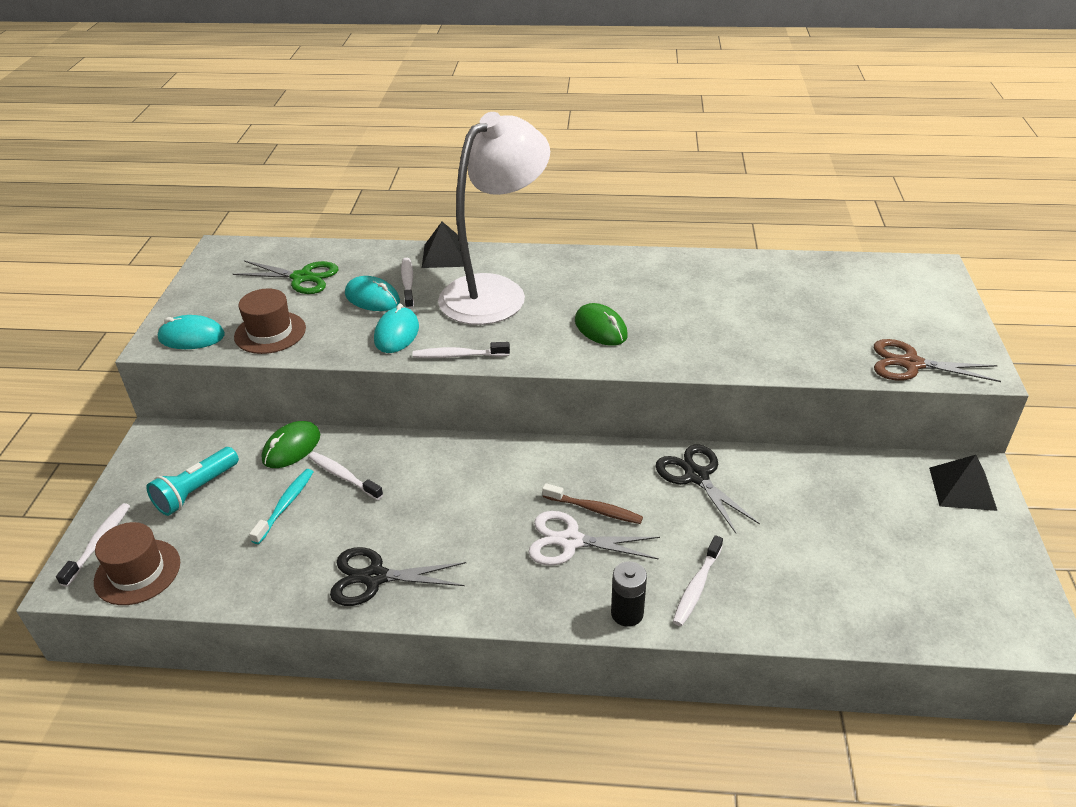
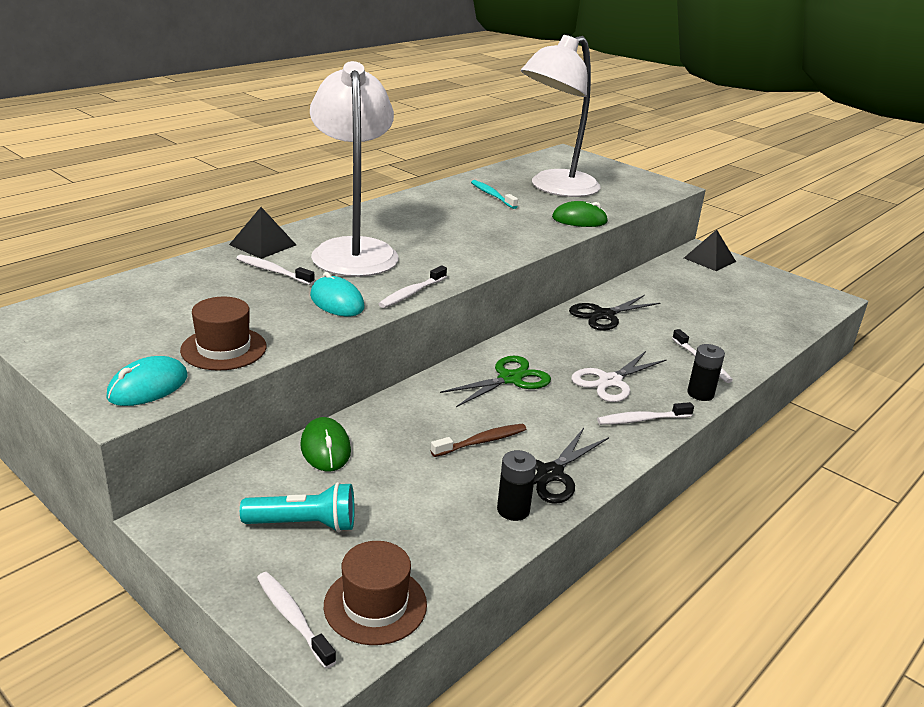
camera: 55 degrees left, 10 degrees down
turquoise flashlight [146,447,239,516] -> turquoise flashlight turned 75 degrees counterclockwise [240,482,355,532]
green scissors [233,260,339,294] -> green scissors moved to [440,356,551,407]
turquoise toothbrush [249,469,313,544] -> turquoise toothbrush moved to [471,180,518,209]
white toothbrush [308,452,383,500] -> white toothbrush moved to [597,402,694,425]
turquoise mouse [345,276,400,311] -> none
brown toothbrush [542,483,643,524] -> brown toothbrush moved to [431,424,526,457]
green mouse [575,303,628,346] -> green mouse moved to [552,201,608,227]
black scissors [655,445,760,533] -> black scissors turned 45 degrees counterclockwise [569,295,660,331]
brown scissors [874,339,1001,382] -> none
none -> black battery [497,450,537,521]
none -> white lamp [521,35,600,197]

